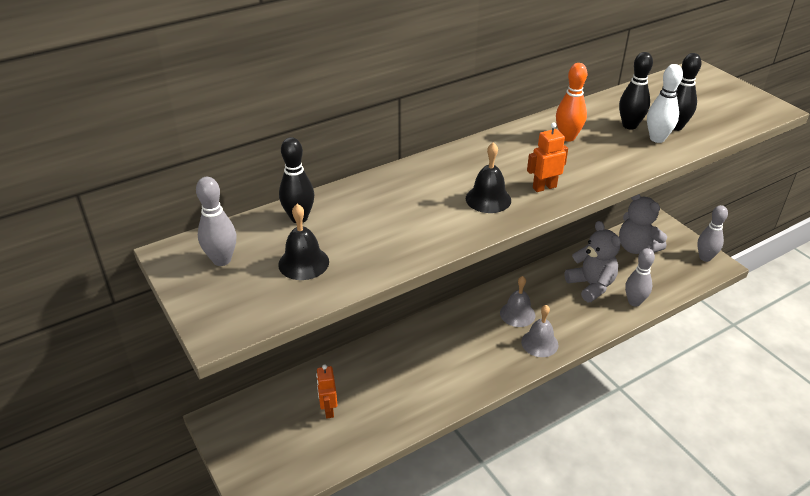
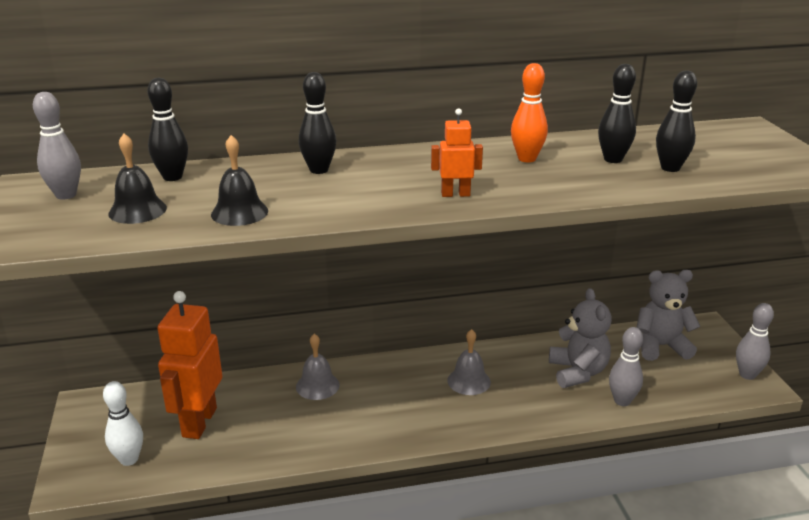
camera: 20 degrees right, 10 degrees down
orange robot [316,364,337,419] -> orange robot [158,291,222,439], size x2.01
black bell [466,142,511,213] -> black bell moved to [211,135,268,226]
grey bell [521,305,559,357] -> grey bell moved to [296,334,340,400]
grey teddy bear [619,194,667,254] -> grey teddy bear turned 105 degrees clockwise [636,270,701,361]
white bowling pin [647,64,683,143] -> white bowling pin moved to [103,381,143,466]
none -> black bowling pin [299,72,336,174]

